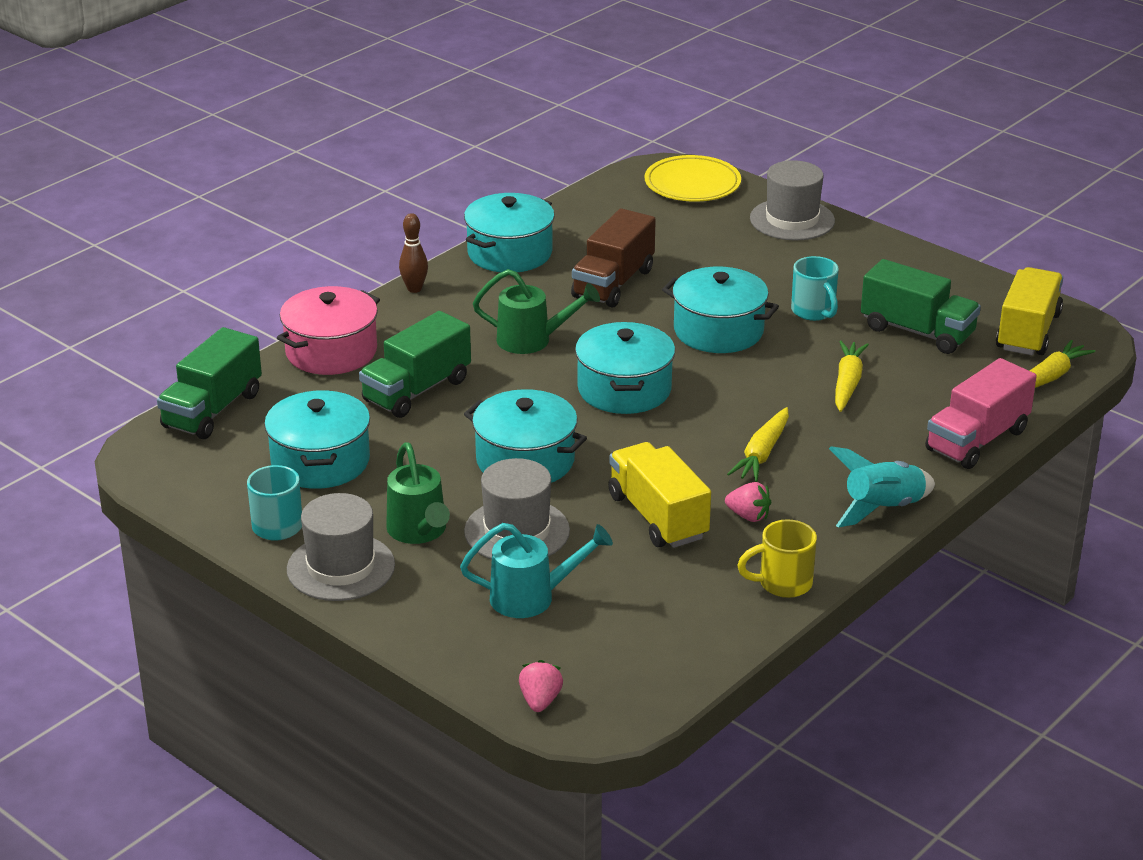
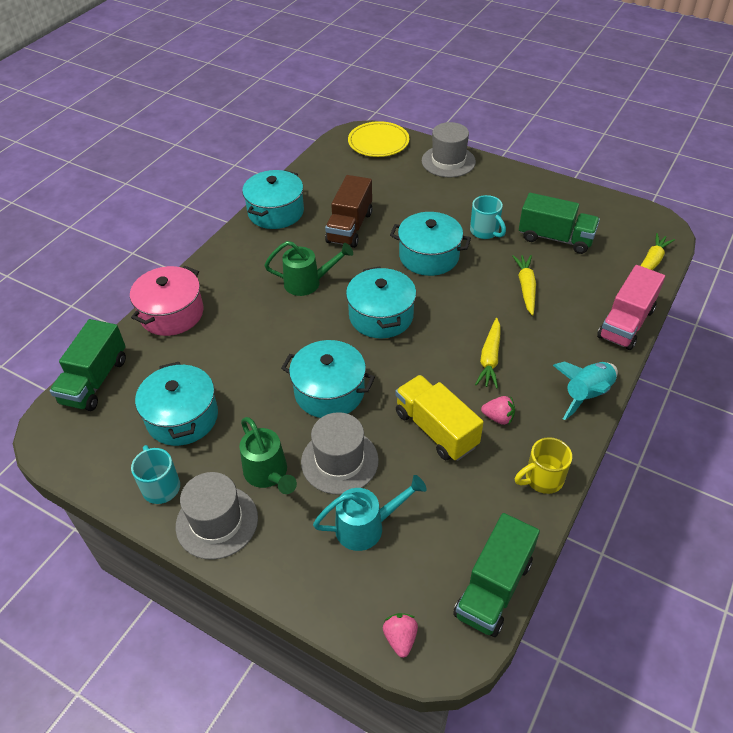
camera: 10 degrees left, 15 degrees up
green truck [359,311,471,418] -> green truck moved to [453,513,540,637]
brown bowling pin [399,213,428,293] -> none
yellow truck [996,267,1063,355] -> none

